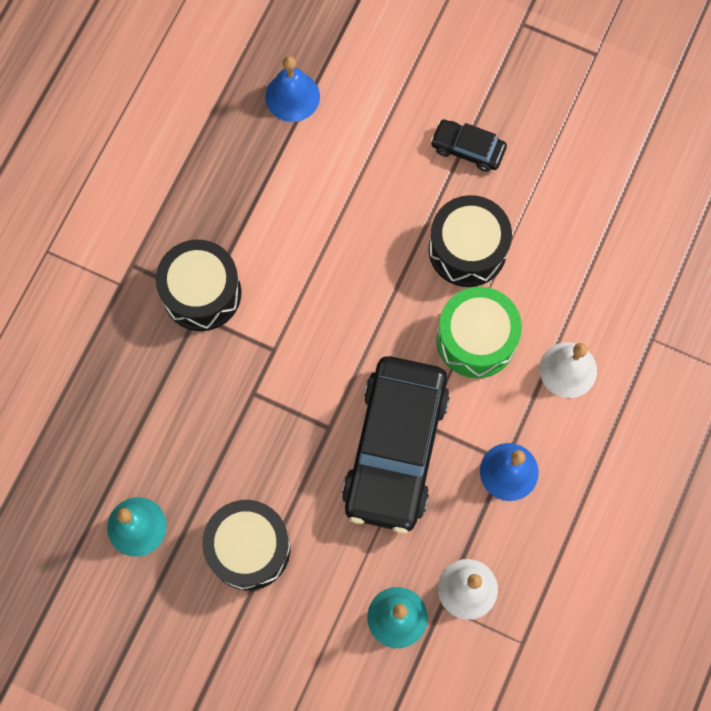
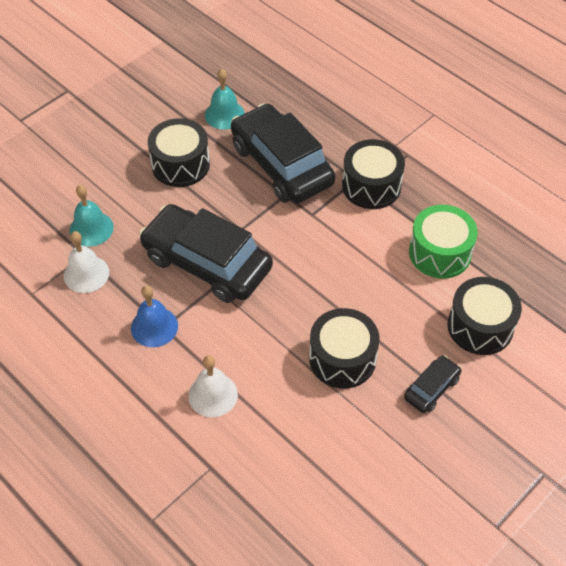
camera: 110 degrees right, 20 degrees down
blue bell [265,56,320,122] -> none
green drum [436,287,522,378] -> green drum moved to [409,205,478,279]
none -> black car [231,103,335,204]
none -> black drum [448,277,522,355]

